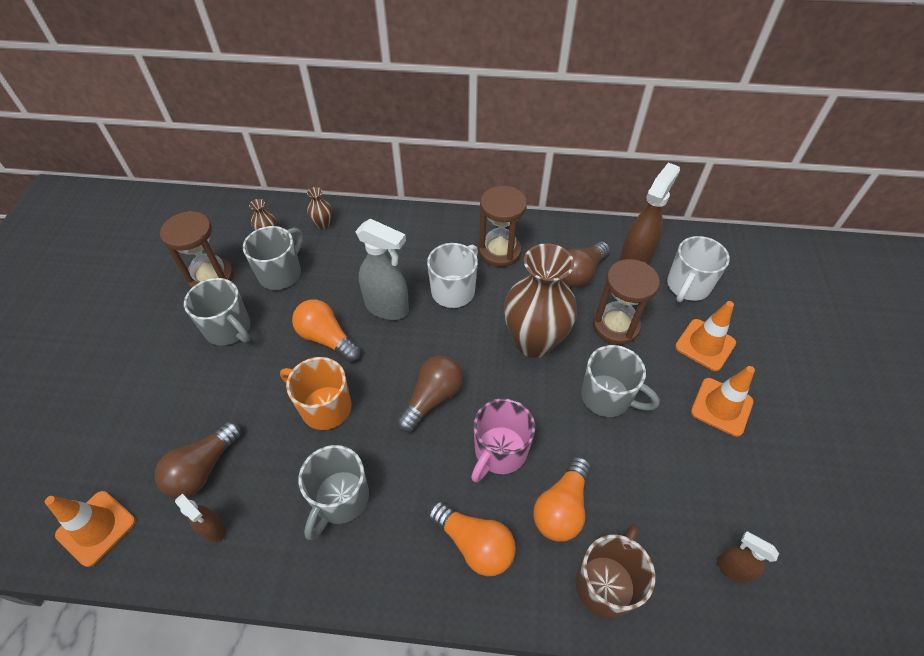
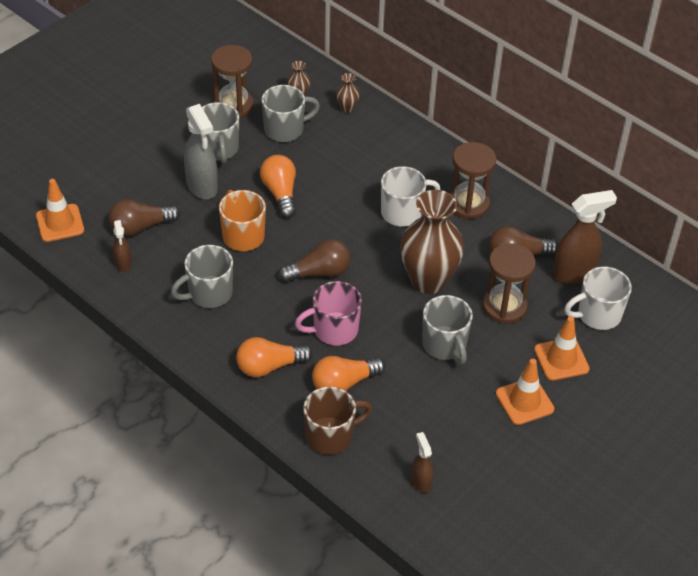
camera: 35 degrees right, 5 degrees down
grey spray bottle [355,219,409,320] -> grey spray bottle moved to [184,104,218,199]
orange light bulb [428,501,516,576] -> orange light bulb turned 90 degrees clockwise [236,337,313,377]

